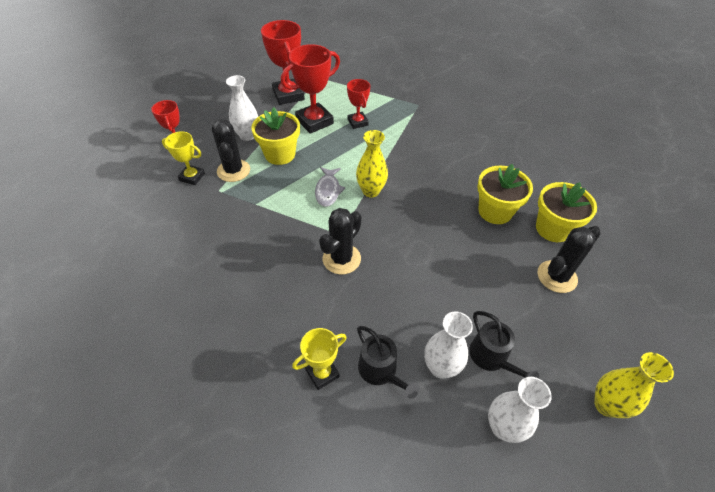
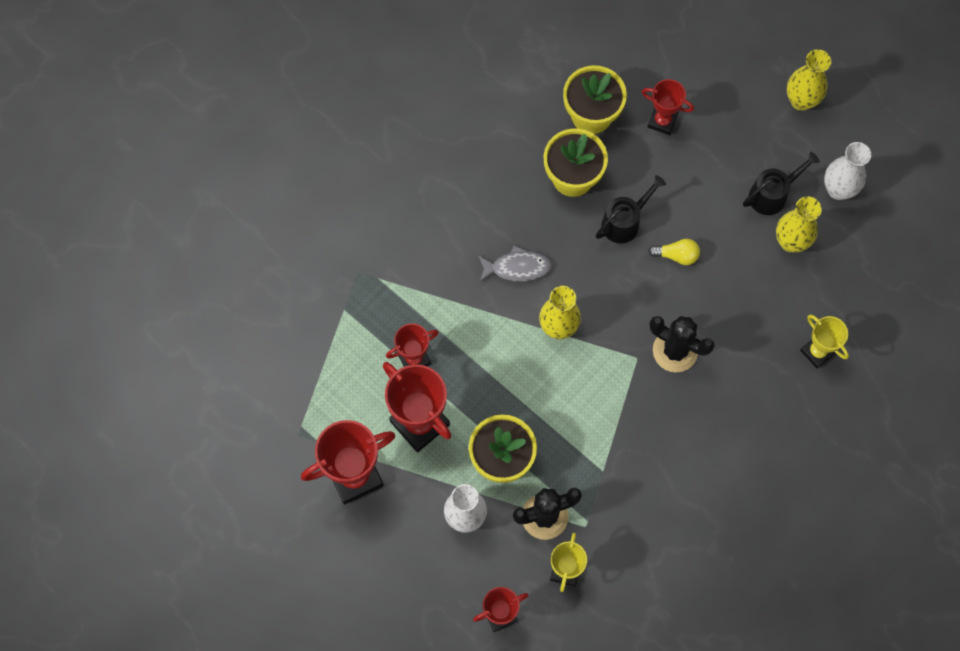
camera: 95 degrees left, 20 degrees up
grey fish [315,167,345,207] -> grey fish moved to [478,245,551,282]
black watering can [357,326,419,399] -> black watering can moved to [596,175,666,243]
white vase [424,311,473,379] -> yellow vase [776,196,822,253]
black cactus [538,226,601,293] -> red trophy [642,79,694,135]
none -> yellow light bulb [648,239,700,265]

